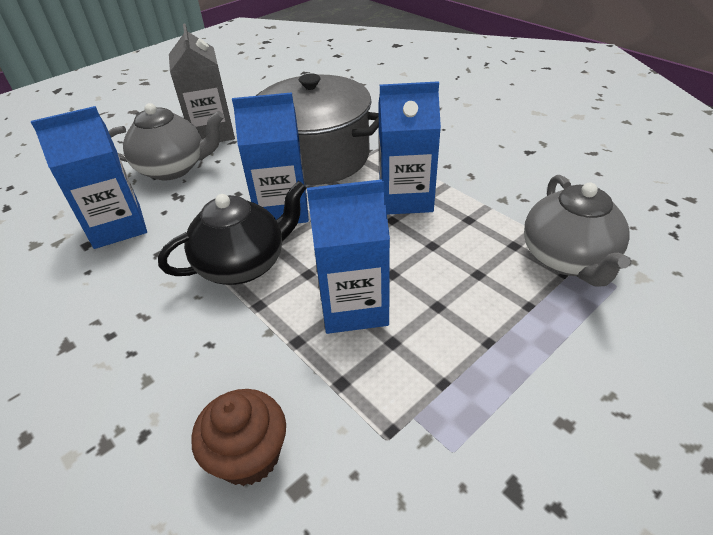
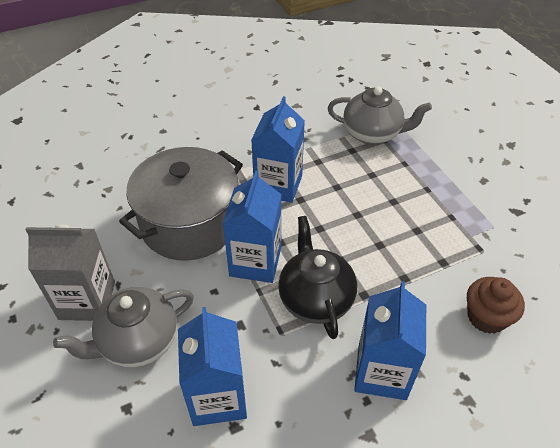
camera: 75 degrees left, 5 degrees up
grey teapot [108,103,224,180] -> grey teapot turned 135 degrees counterclockwise [53,287,194,367]
blue carton [307,179,390,334] -> blue carton moved to [354,281,426,400]

